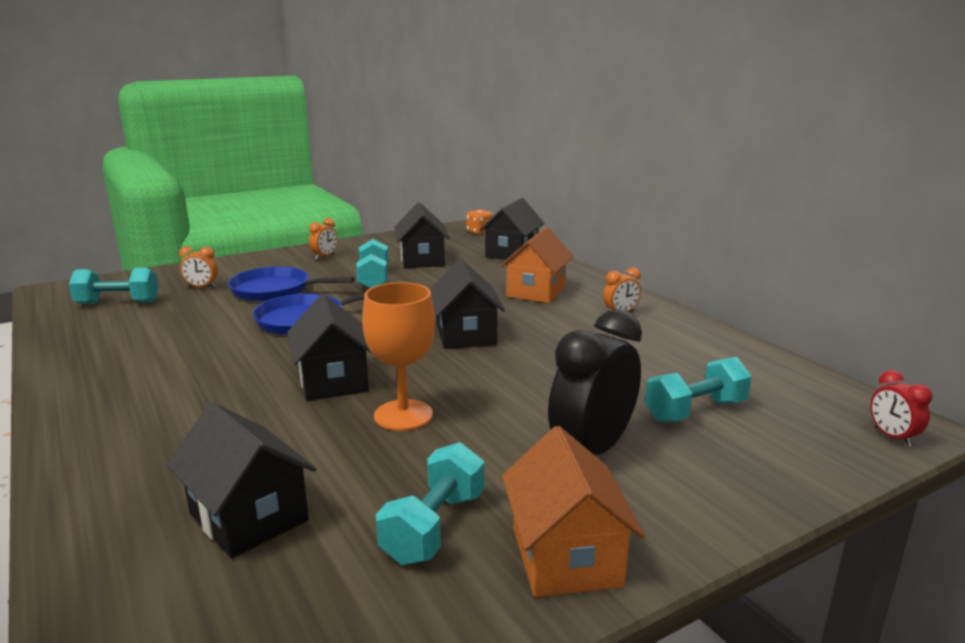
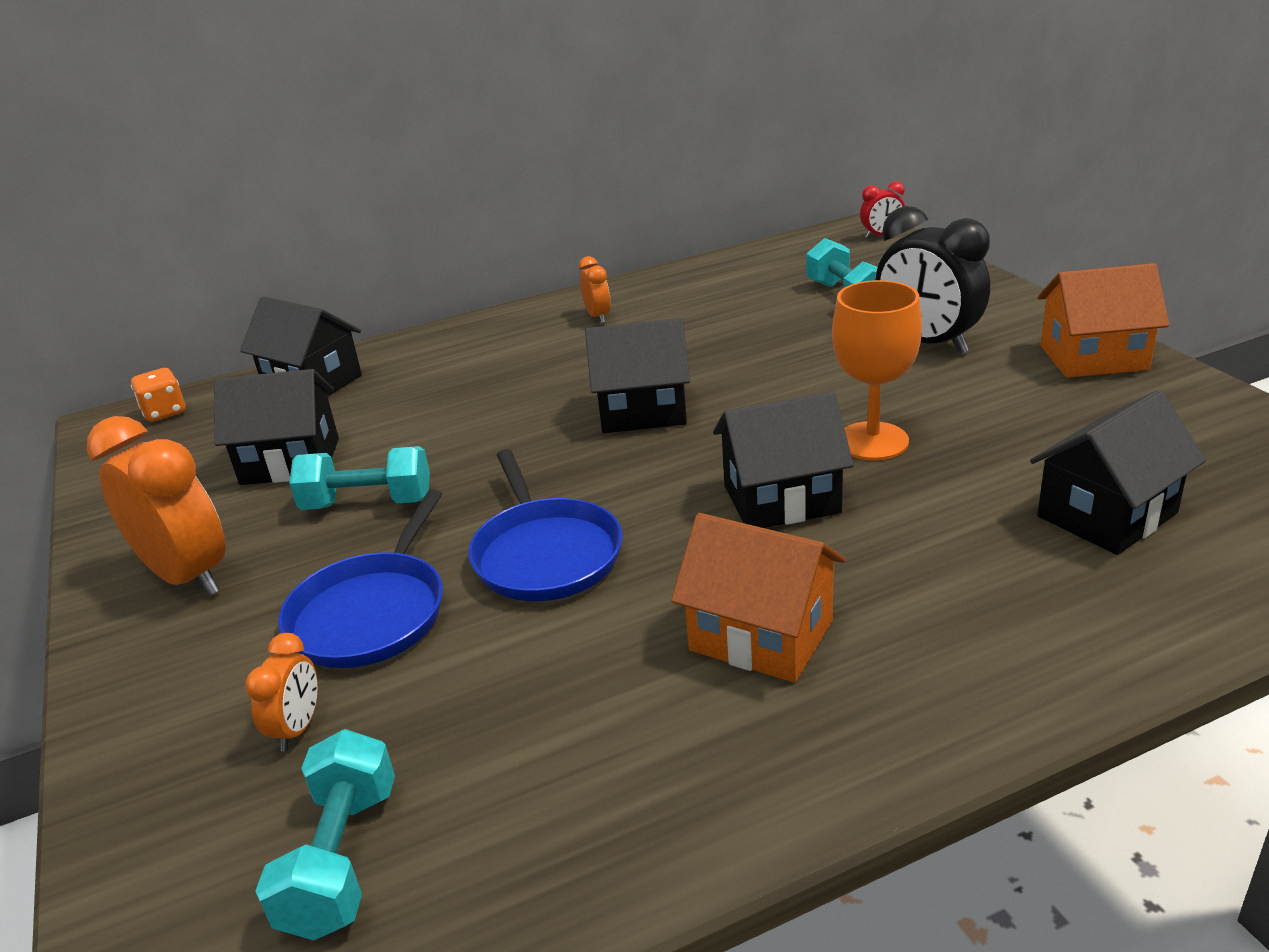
camera: 80 degrees left, 10 degrees up
orange clock [309,218,338,260] -> orange clock [87,416,226,596], size x2.05
turquoise dumbbell [376,442,485,565] -> none
orange house [500,227,573,303] -> orange house moved to [671,513,845,683]

